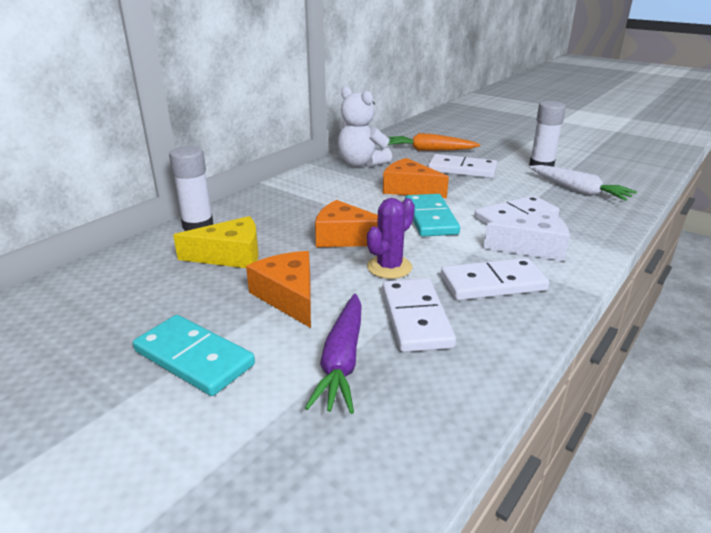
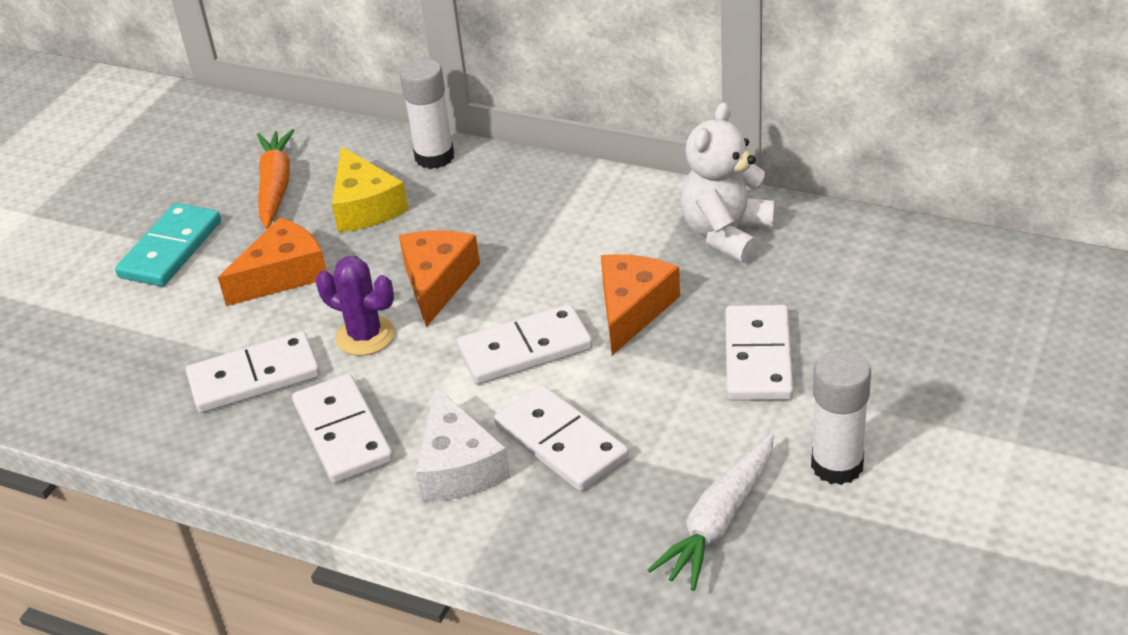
camera: 80 degrees right, 10 degrees up
purple carrot [305,294,362,414] -> none
orange carrot [388,133,480,151] -> orange carrot moved to [257,129,295,229]
turquoise domino [405,194,460,237] -> white domino [457,304,593,384]

